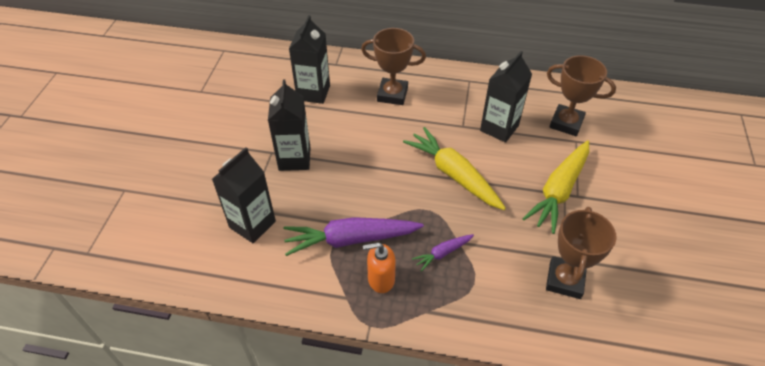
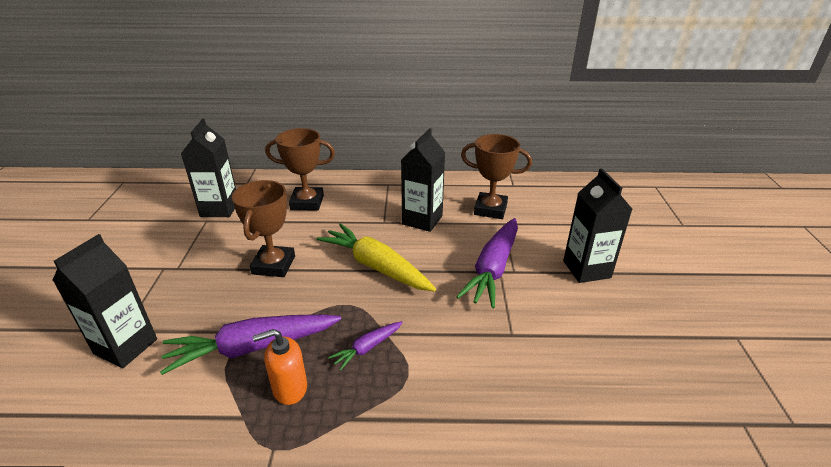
camera: 10 degrees left, 15 degrees down
black carton [268,79,311,171] -> black carton moved to [563,168,632,283]
yellow carrot [522,140,589,234] -> purple carrot [456,218,518,308]
brown trophy [546,207,617,299] -> brown trophy moved to [232,180,295,277]

